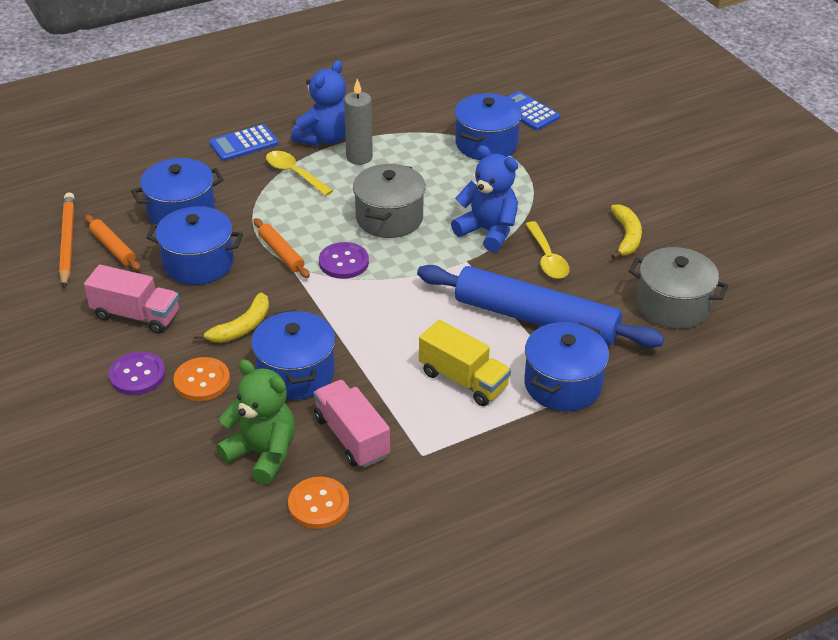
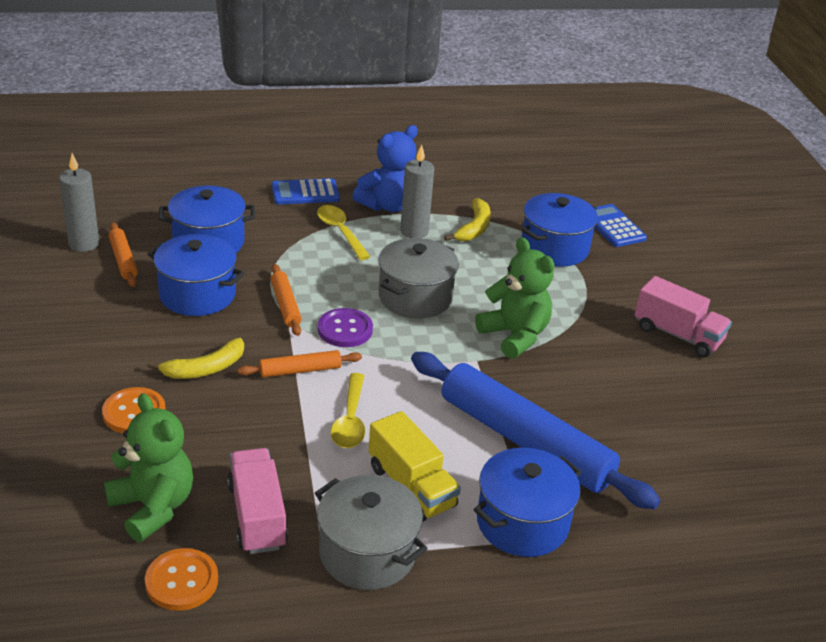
camera: 15 degrees right, 5 degrees down
orange pencil [59,192,75,288] -> grey candle [59,153,99,252]
pink truck [84,264,179,334] -> pink truck moved to [634,276,732,358]
purple button [109,352,165,395] -> none
blue pot [251,310,336,400] -> none
blue teddy bear [451,145,518,252] -> green teddy bear [475,237,554,359]
yellow spoon [525,221,569,279] -> yellow spoon moved to [331,373,365,448]
yellow banana [611,204,642,259] -> yellow banana moved to [444,198,491,241]
grey pot [629,247,728,329] -> grey pot moved to [315,475,427,590]
none -> orange rolling pin [238,350,362,378]

